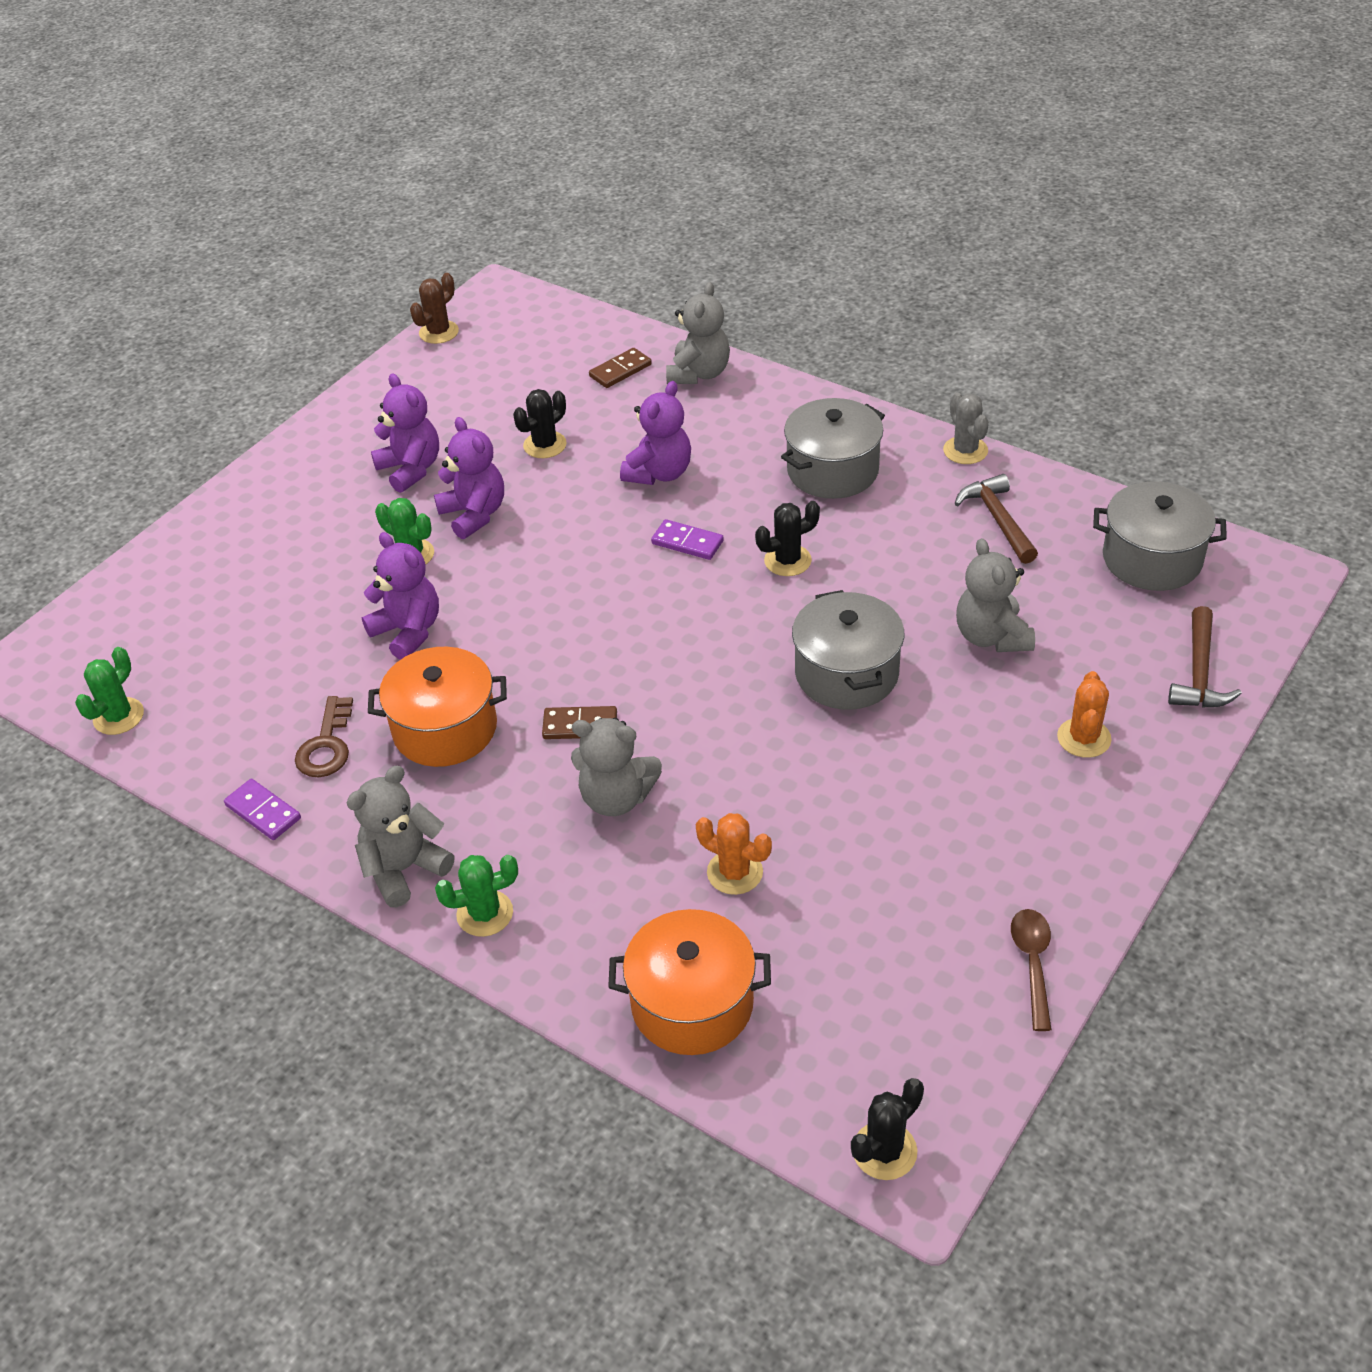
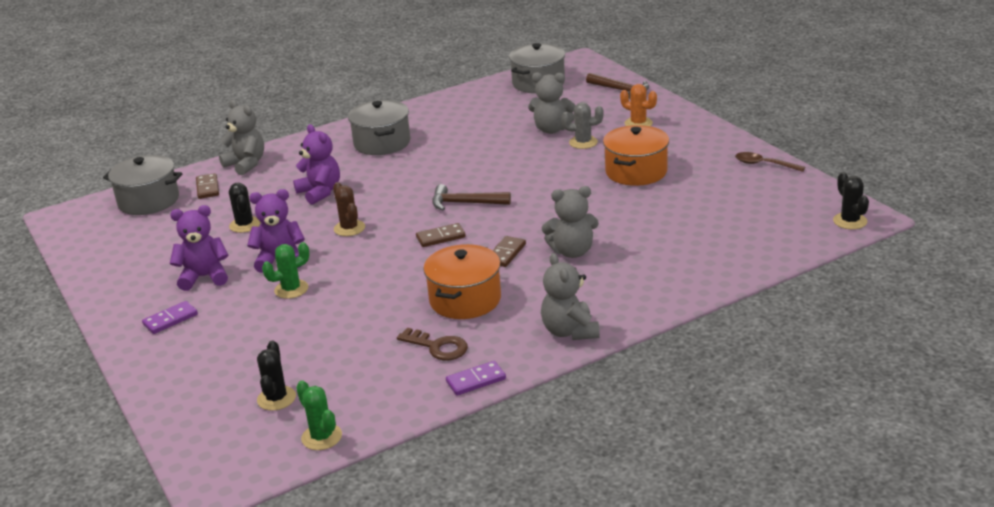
camera: 65 degrees left, 15 degrees down
purple teddy bear [362,532,439,660] -> none
brown cactus [410,273,459,344] -> brown cactus moved to [333,182,365,236]
green cactus [435,855,518,937] -> none
grey teddy bear [571,718,662,816] -> grey teddy bear turned 45 degrees clockwise [542,186,599,258]
orange pot [608,909,771,1055] -> orange pot moved to [603,125,669,186]
purple domino [651,519,724,560] -> purple domino moved to [142,301,198,334]
orange cactus [696,813,772,895] -> none
black cactus [755,501,820,576] -> black cactus moved to [257,341,296,411]
grey pot [792,590,904,710] -> grey pot moved to [103,155,182,215]
grey cactus [943,393,989,464] -> grey cactus moved to [561,102,604,149]
brown hammer [954,474,1038,564] -> brown hammer moved to [432,184,511,210]
none -> brown domino [416,223,466,247]

